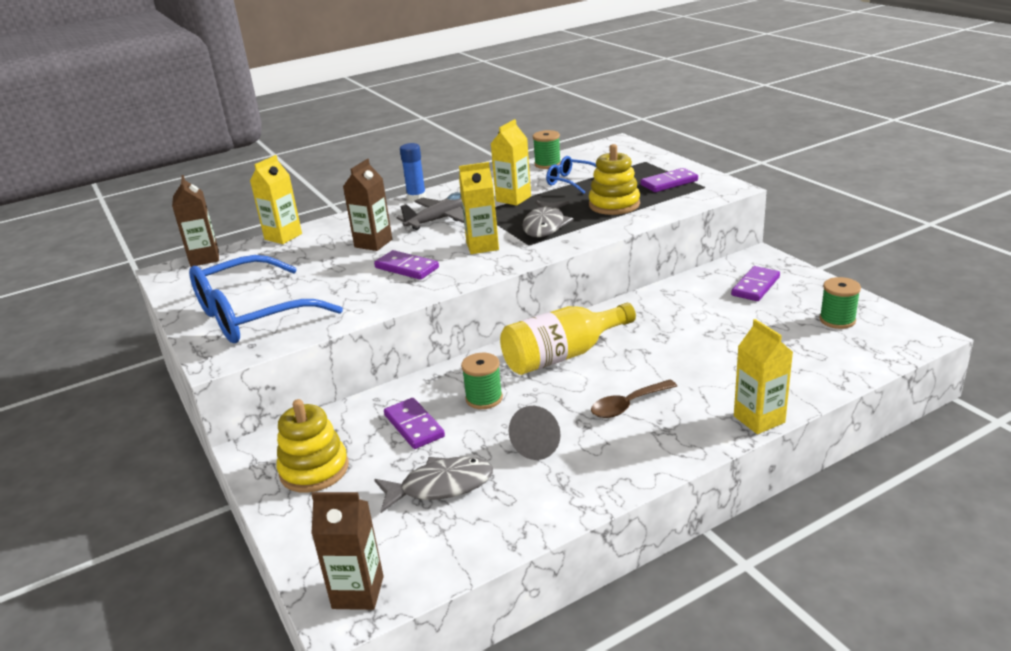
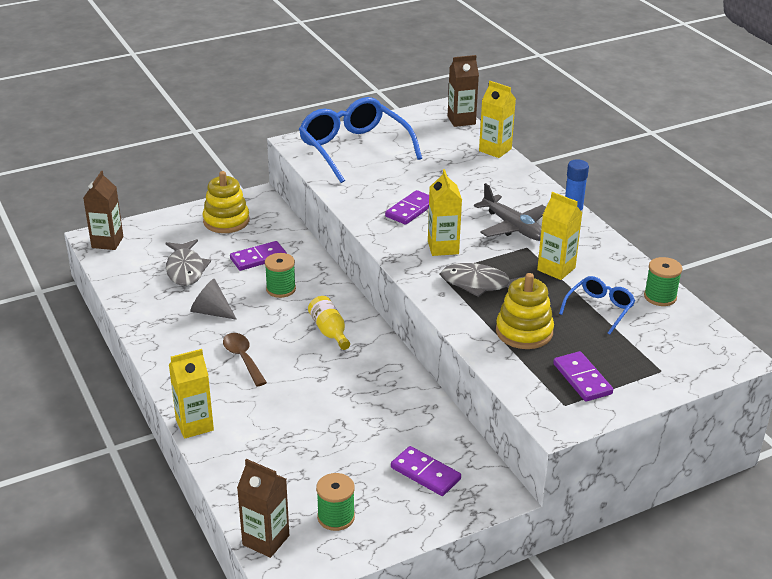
camera: 90 degrees right, 5 degrees up
brown carton [343,159,392,251] -> brown carton moved to [237,459,289,558]
yellow bottle [500,303,636,375] -> yellow bottle [308,296,350,350], size x0.57

